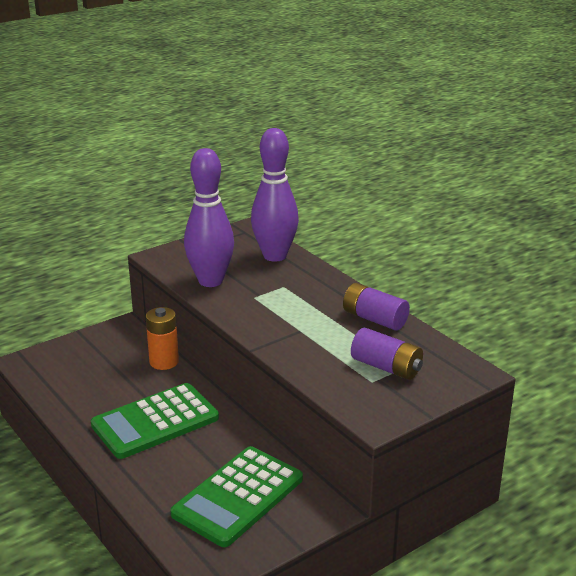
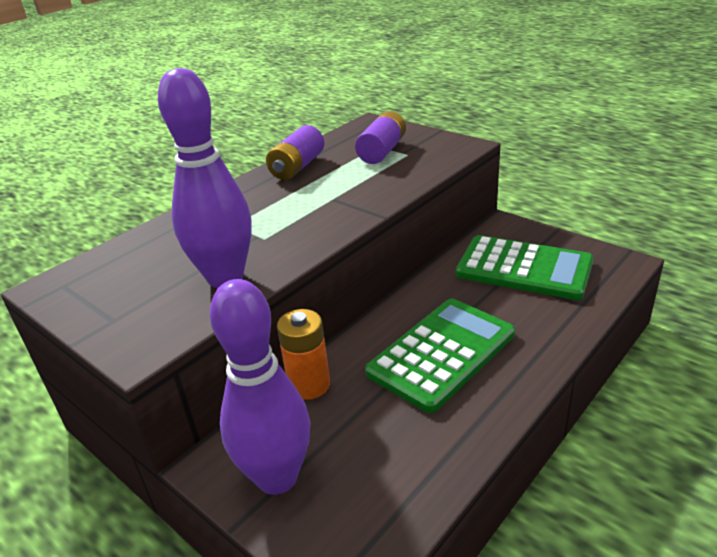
camera: 100 degrees left, 5 degrees up
green calculator [91,383,219,459] -> green calculator turned 90 degrees counterclockwise [365,299,515,413]
purple bowling pin [251,128,299,262] -> purple bowling pin moved to [210,279,310,495]

